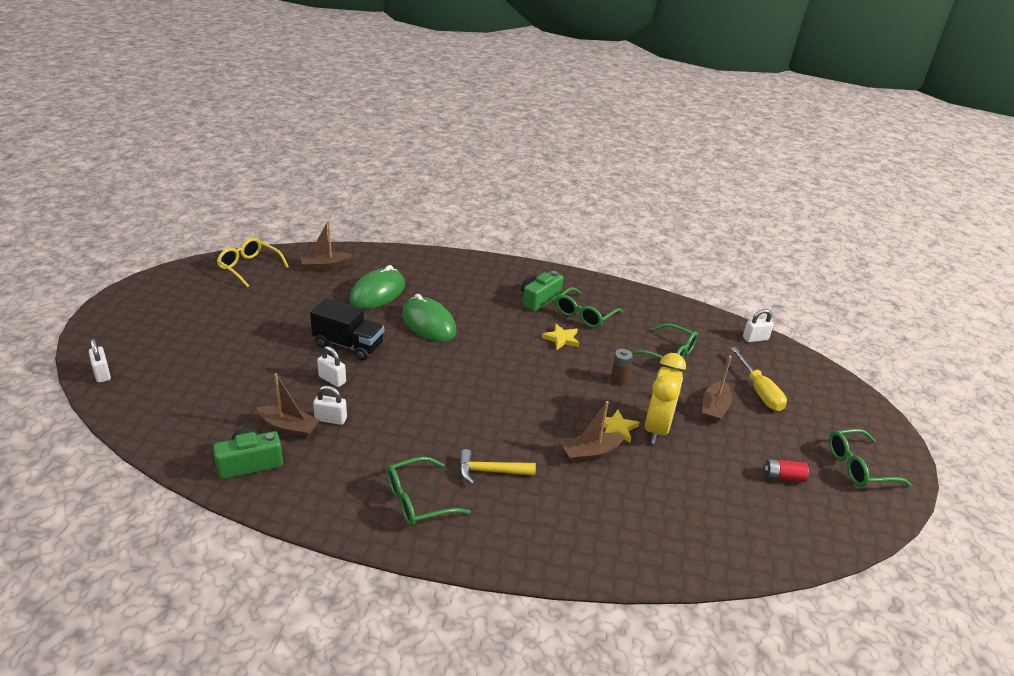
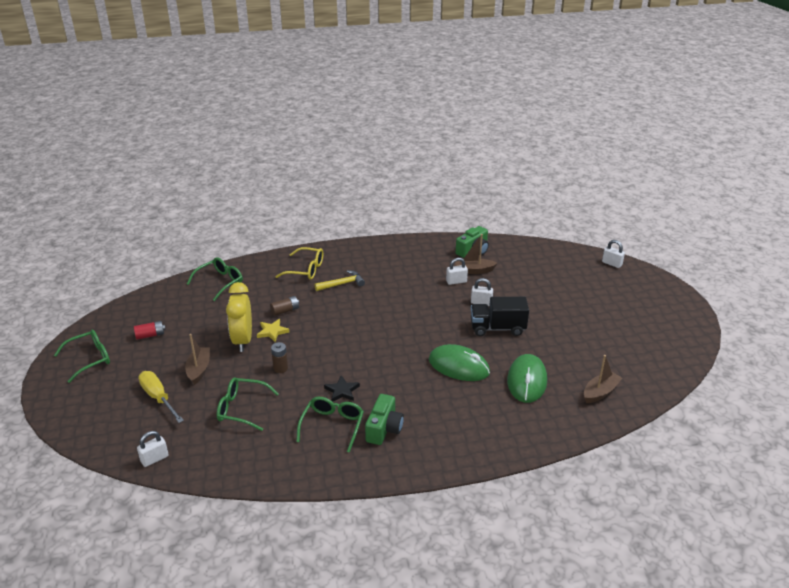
camera: 160 degrees right, 0 degrees up
yellow glasses [217,238,289,287] -> yellow glasses moved to [275,247,323,280]
green glasses [387,456,471,526] -> green glasses moved to [187,257,243,301]
yellow star [542,324,579,350] -> black star [324,375,360,402]
brown boat [561,401,625,463] -> brown battery [270,296,299,316]

